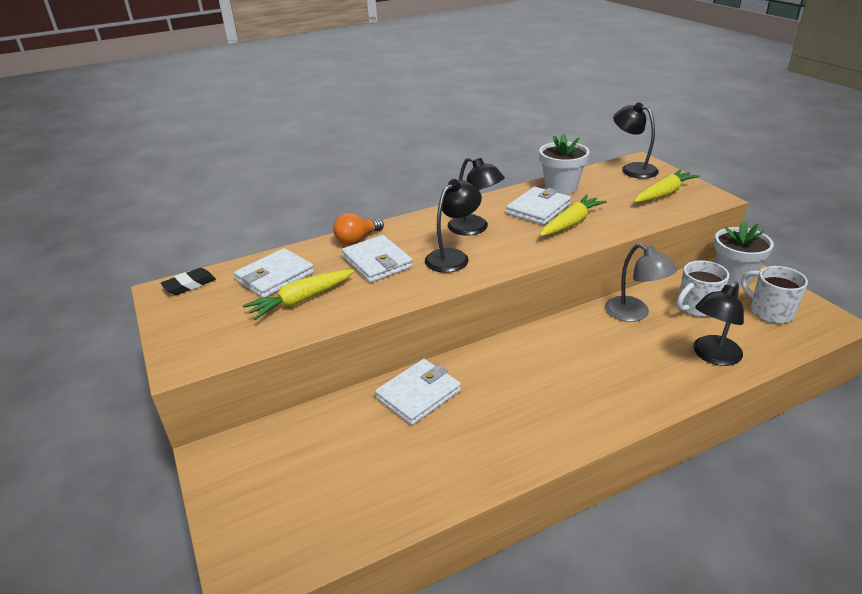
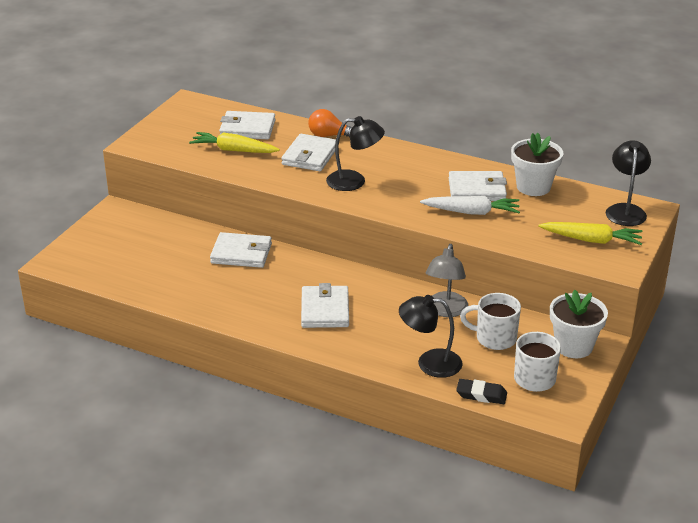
camera: 50 degrees right, 0 degrees up
black eraser [160,268,216,295] -> black eraser moved to [456,379,507,404]
black lamp [448,157,505,235] -> none
yellow carrot [539,195,607,237] -> white carrot [420,196,520,215]
none -> white wallet [301,283,349,328]

